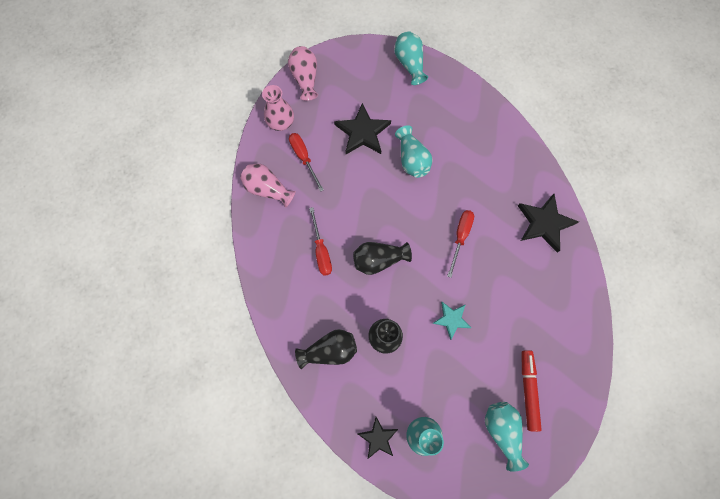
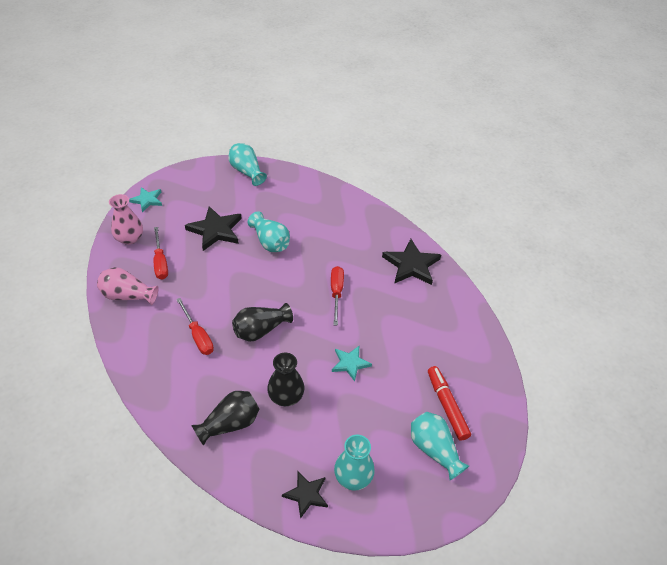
camera: 20 degrees left, 25 degrees down
pink vase [288,46,318,101] -> turquoise star [129,187,162,212]
red screwdriver [289,133,324,192] -> red screwdriver turned 150 degrees counterclockwise [154,227,168,280]

